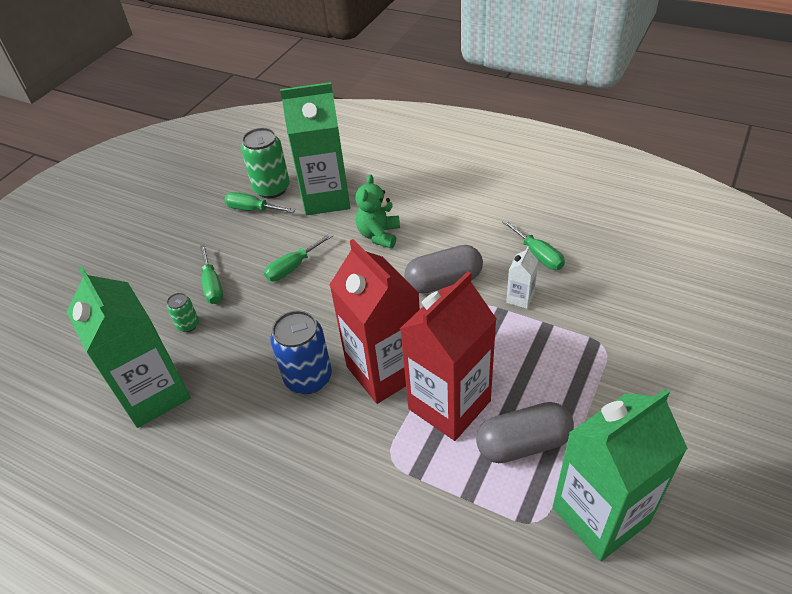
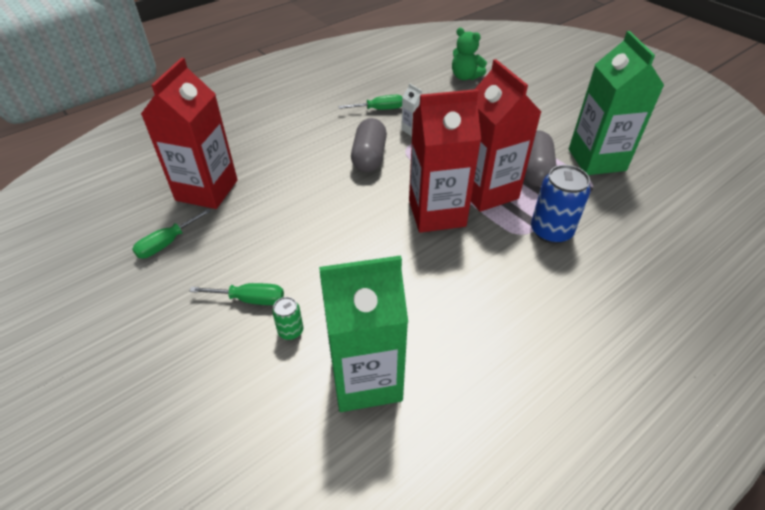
camera: 70 degrees left, 0 degrees up
green can [241,128,290,198] -> none
green screwdriver [264,233,333,282] -> none
blue can [270,310,332,394] -> blue can moved to [531,165,591,244]
green carton [280,82,350,215] -> red carton [141,58,238,209]
green teddy bear [355,174,400,248] -> green teddy bear moved to [452,28,487,80]

